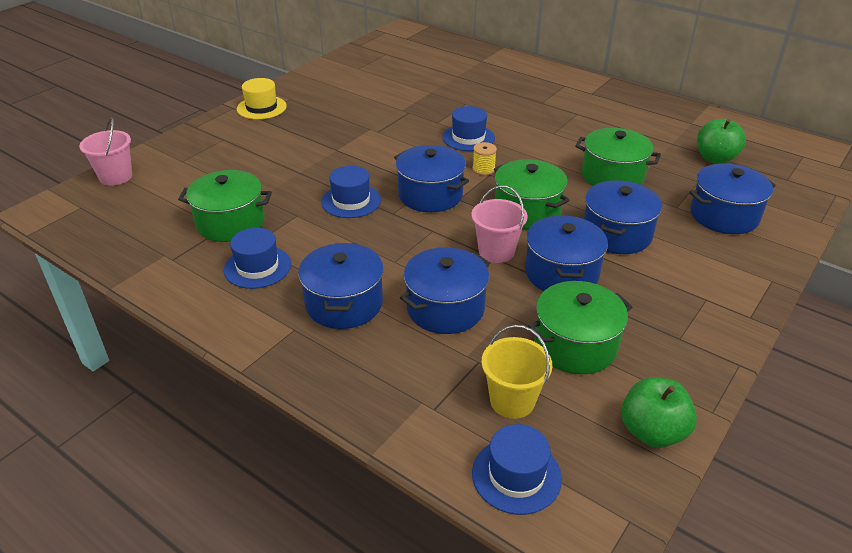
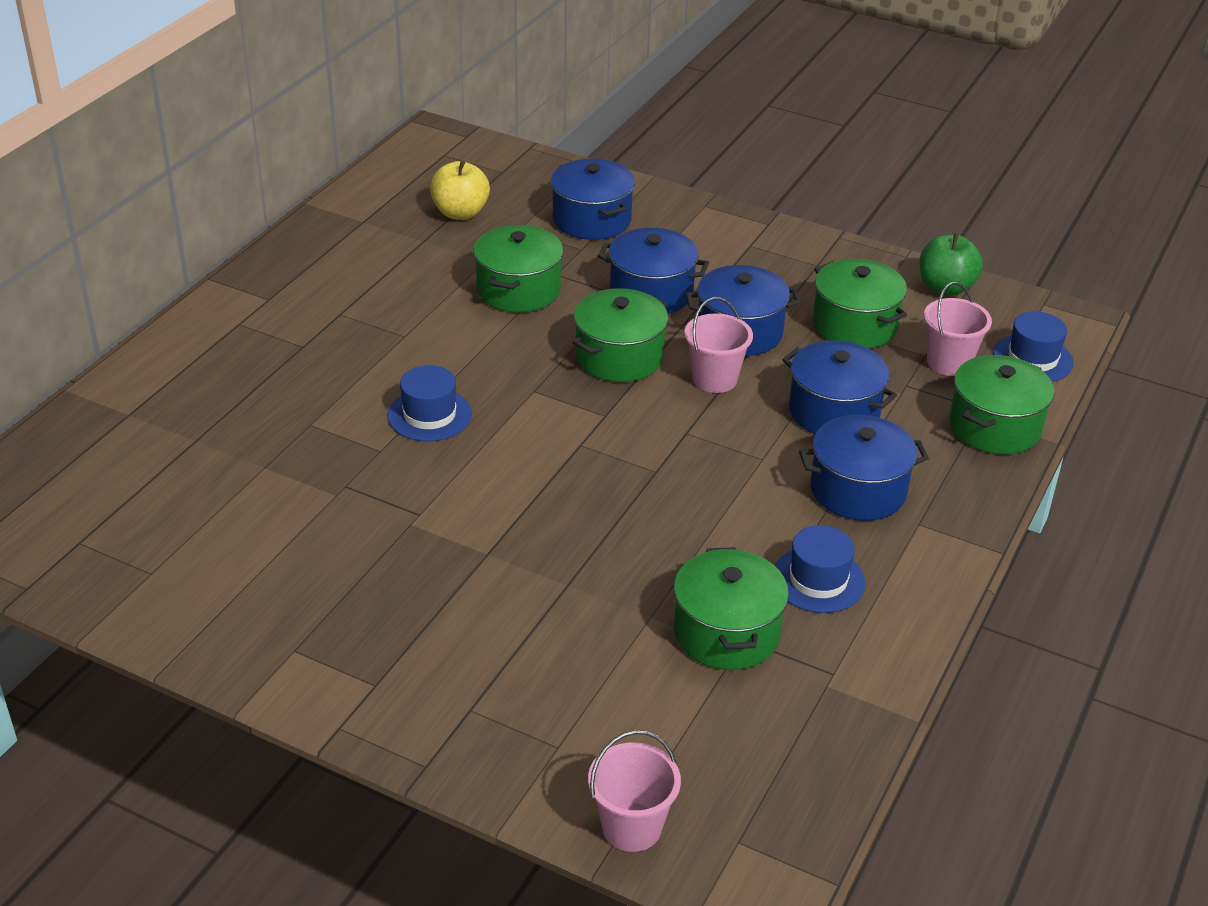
camera: 100 degrees left, 0 degrees up
yellow hat [237,78,287,119] -> none
blue hat [321,166,381,218] -> none
blue pot [394,145,469,212] -> none
yellow spool [472,142,497,175] -> none
yellow bucket [481,325,552,419] -> pink bucket [924,282,992,376]
green apple [697,119,746,164] -> yellow apple [430,160,490,220]
none -> green pot [949,355,1054,454]

